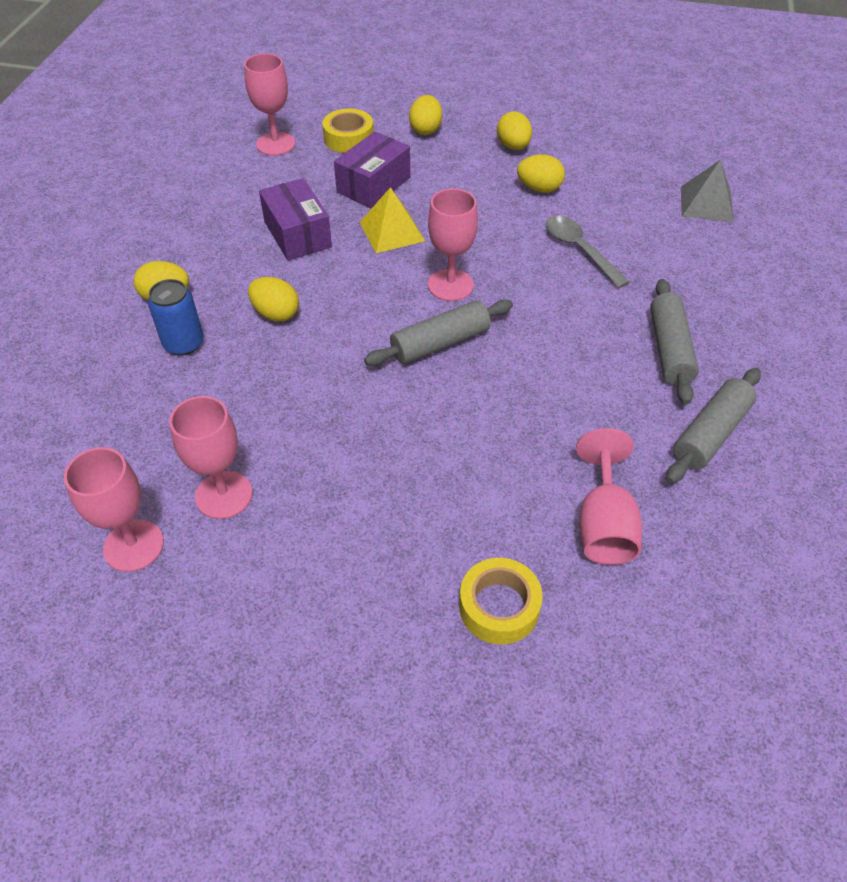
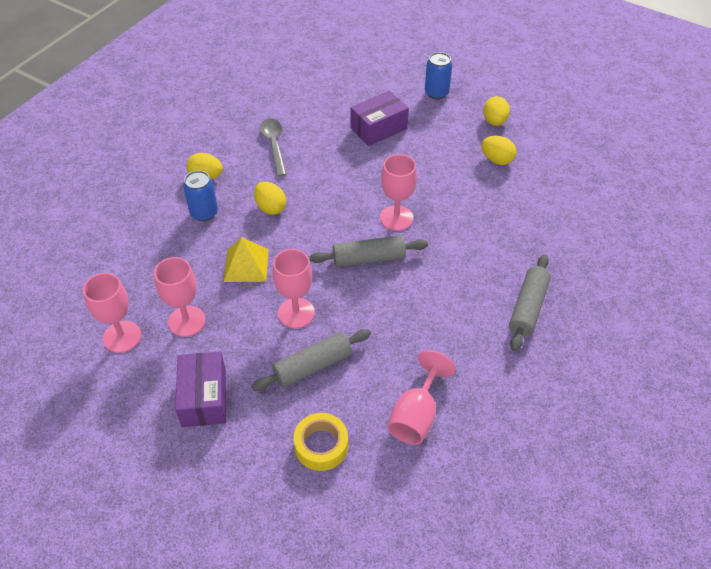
camera: 20 degrees right, 0 degrees up
pink goblet [244,53,295,156] -> pink goblet moved to [272,249,315,328]
purple box [259,178,332,261] -> purple box moved to [175,351,226,427]
yellow tape [322,109,374,153] -> none
yellow pyramid [360,187,425,253] -> yellow pyramid moved to [224,237,269,282]
yellow egg [409,95,442,135] -> blue can [425,52,452,99]
grey spoon [546,215,629,288] -> grey spoon moved to [260,119,287,177]
grey rolling pin [666,368,761,484] -> grey rolling pin moved to [251,329,371,391]
grey pyramid [681,160,734,222] -> none

